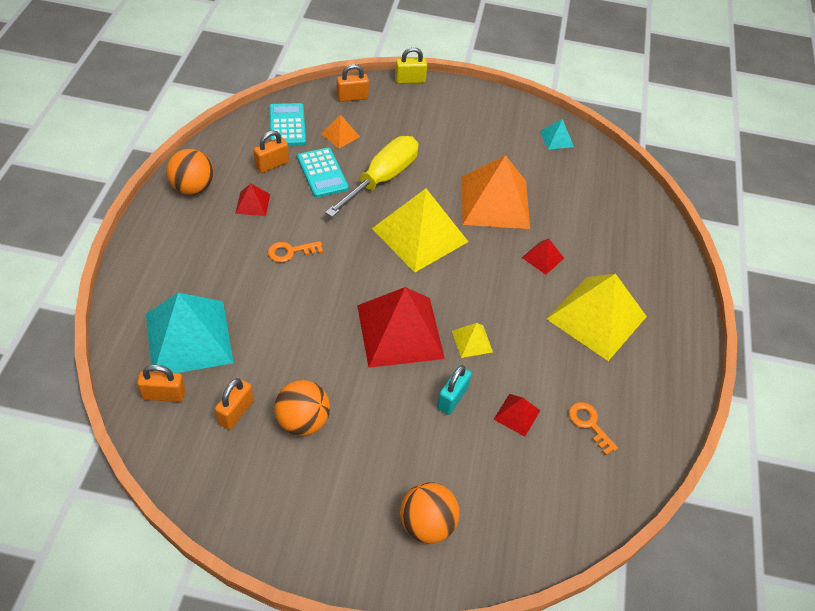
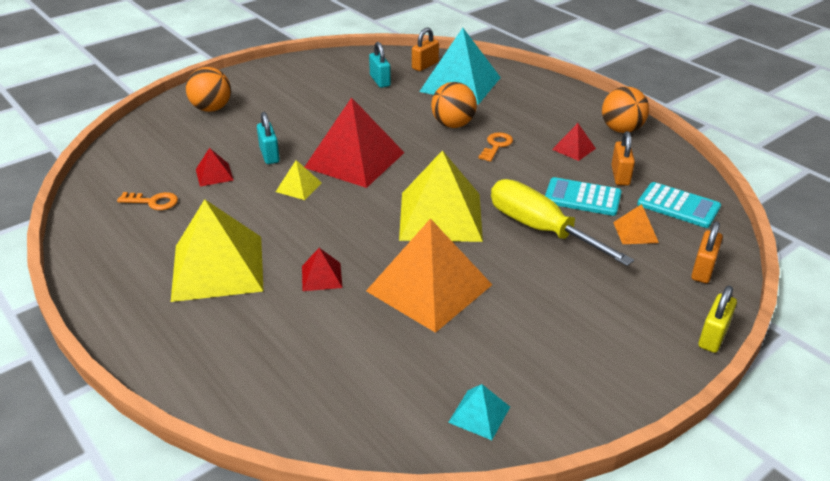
camera: 135 degrees right, 15 degrees down
orange padlock [215,378,254,430] -> turquoise padlock [369,42,391,88]
orange ball [274,380,330,436] -> orange ball moved to [431,82,477,128]
yellow screwdriver [325,136,418,217] -> yellow screwdriver turned 150 degrees clockwise [491,179,634,266]

